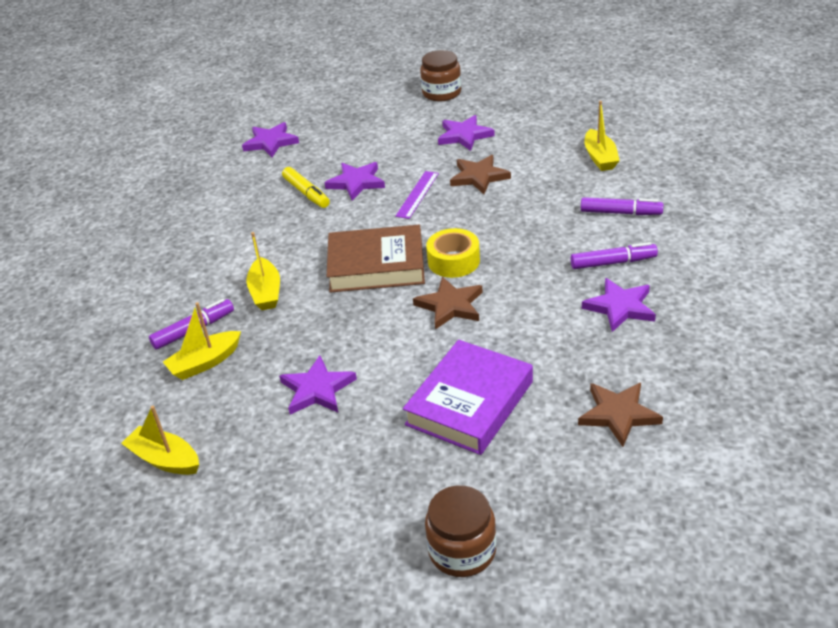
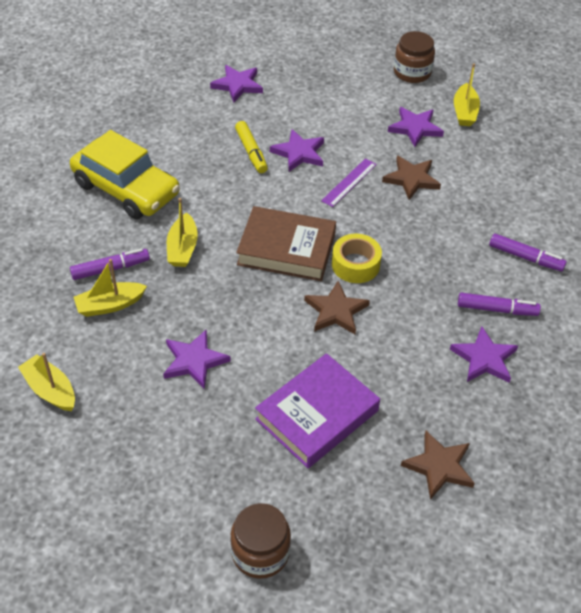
camera: 10 degrees right, 10 degrees up
yellow boat [584,101,620,171] -> yellow boat moved to [454,63,480,126]
none -> yellow car [70,130,180,219]

